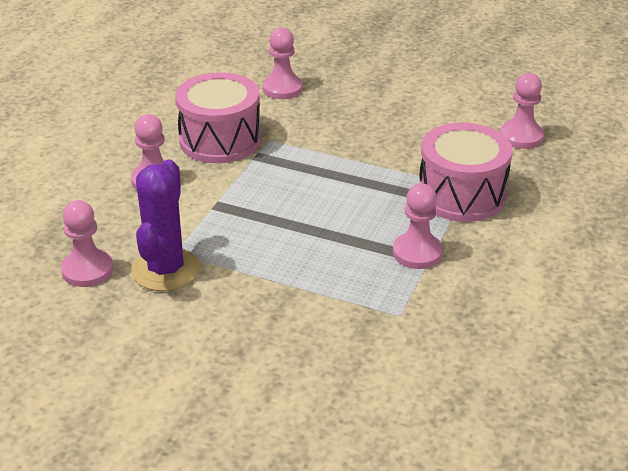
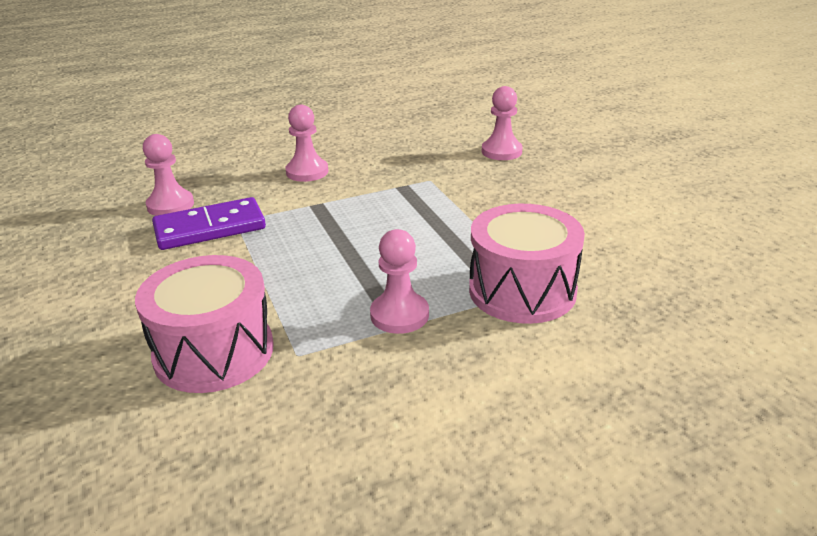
camera: 45 degrees right, 5 degrees down
purple cactus [131,159,200,291] -> purple domino [152,197,266,250]
pink drum [175,72,261,163] -> pink drum moved to [135,255,274,393]
pink pawn [500,73,544,149] -> none

